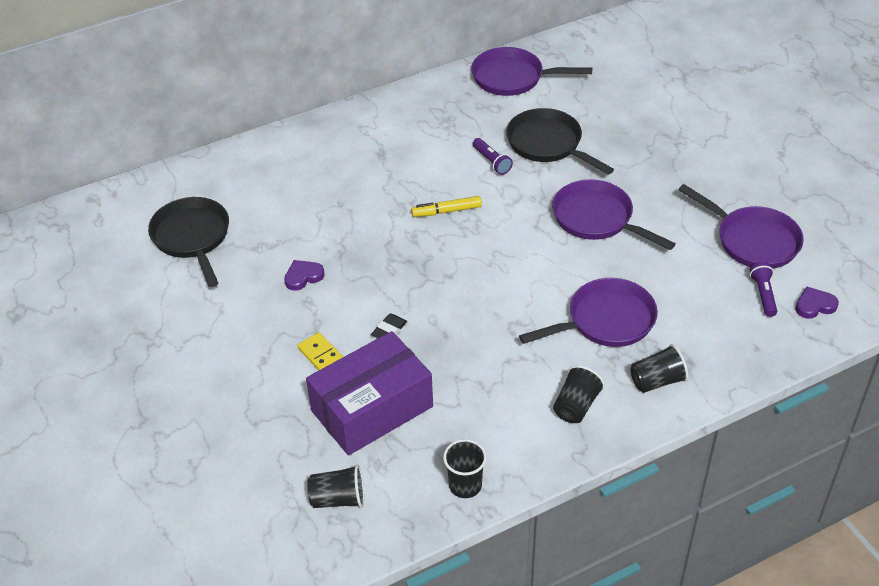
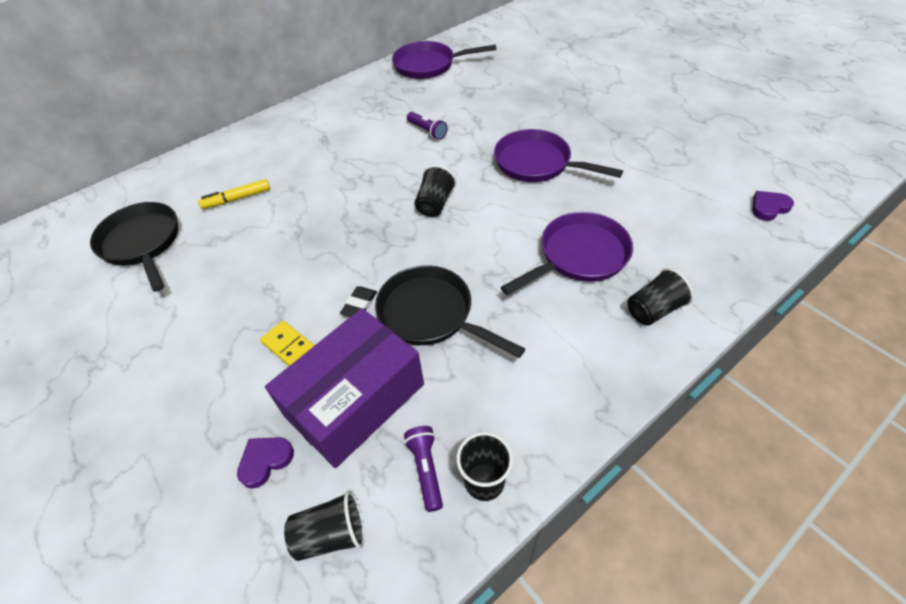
camera: 10 degrees left, 5 degrees up
purple heart [284,260,325,291] -> purple heart moved to [237,437,294,489]
yellow marker [411,196,482,217] -> yellow marker moved to [198,179,270,209]
black pan [506,108,614,175] -> black pan moved to [375,265,525,358]
black cup [553,365,605,423] -> black cup moved to [414,165,456,217]
purple pan [678,184,804,269] -> none
purple flashlight [750,262,777,317] -> purple flashlight moved to [404,426,443,512]

